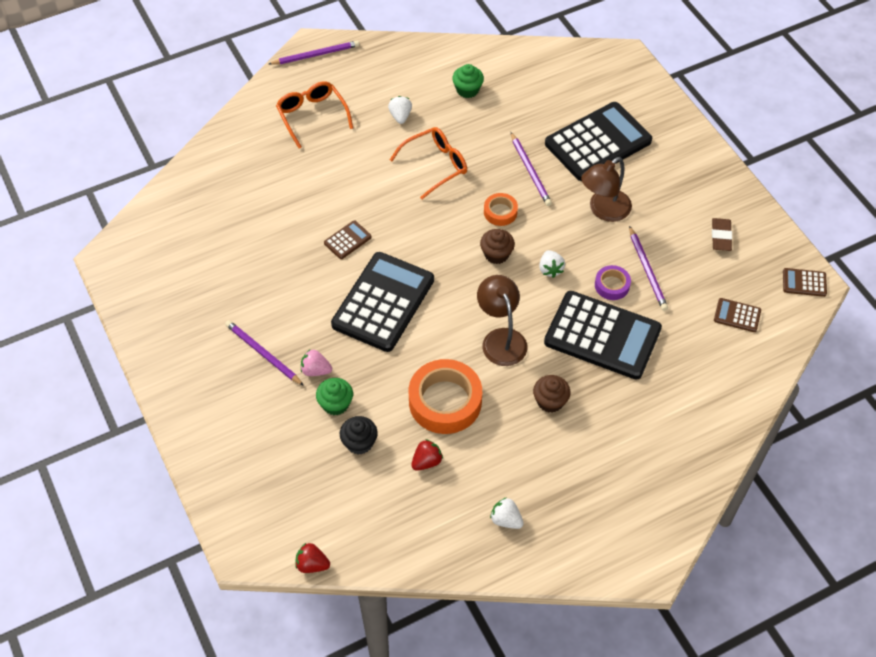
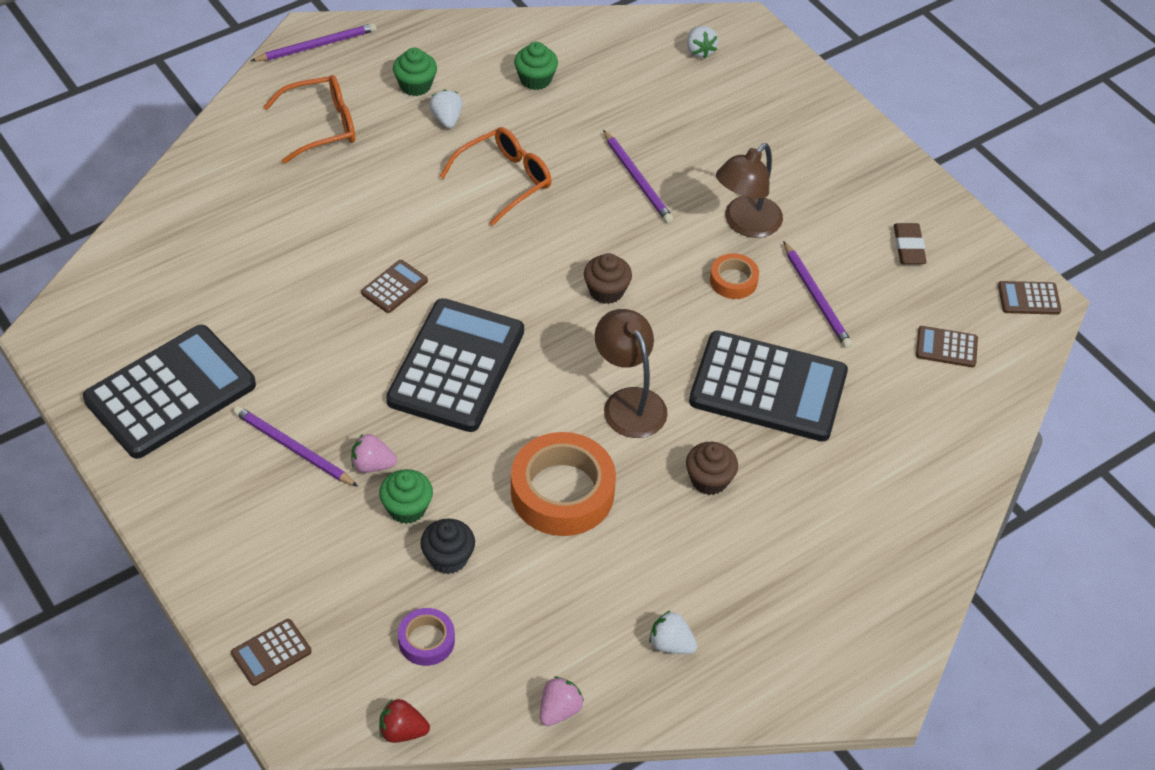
camera: 10 degrees left, 5 degrees down
orange glasses [276,81,353,149] -> orange glasses turned 105 degrees clockwise [263,75,355,163]
red strawberry [411,439,443,471] -> none
orange tape [484,193,518,226] -> orange tape moved to [710,253,759,299]
white strawberry [539,250,565,278] -> white strawberry moved to [687,26,718,58]
black calculator [545,102,652,181] -> black calculator moved to [83,325,256,459]
purple tape [595,265,631,300] -> purple tape moved to [398,608,455,666]
none -> brown calculator [231,619,312,686]
none -> green cupcake [393,48,437,96]
none -> pink strawberry [540,676,584,726]

